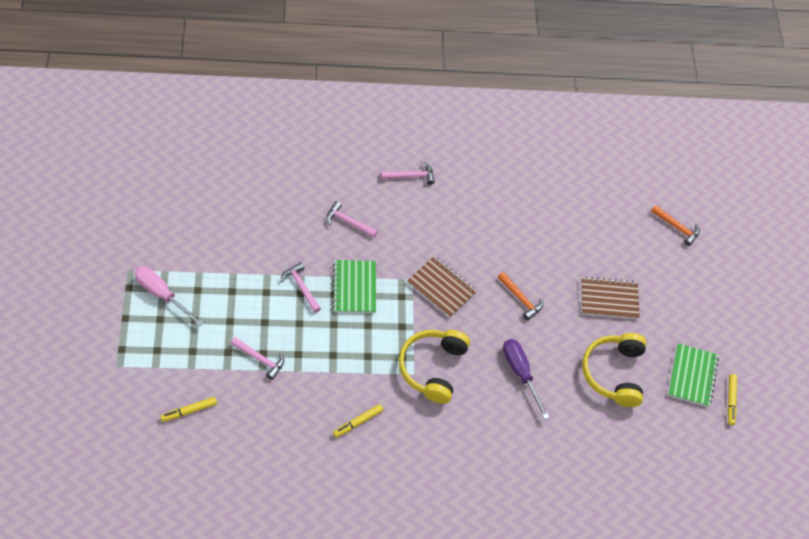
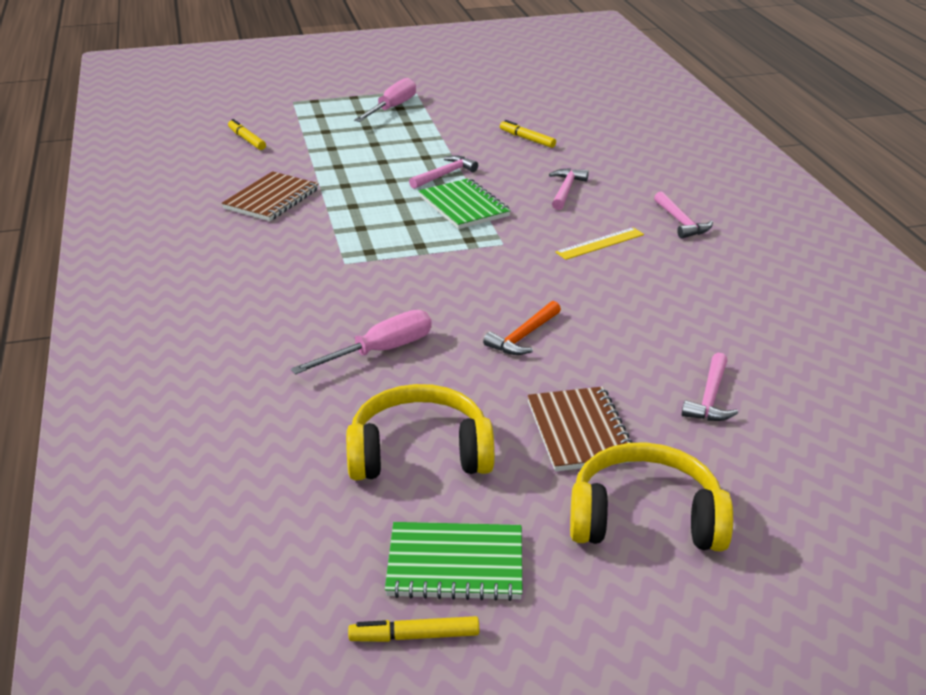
camera: 85 degrees right, 25 degrees down
pink hammer [230,337,284,380] -> pink hammer moved to [682,353,738,421]
green notebook [332,260,376,313] -> green notebook turned 75 degrees clockwise [419,178,511,229]
yellow marker [333,404,384,438] -> yellow marker moved to [500,120,556,148]
yellow headphones [399,330,470,404] -> yellow headphones moved to [570,442,733,551]
brown notebook [407,256,477,318] -> brown notebook moved to [222,171,319,221]
purple screwdriver [503,339,549,419] -> pink screwdriver [291,310,432,374]
orange hammer [651,205,700,246] -> none
none -> yellow ruler [556,227,644,260]

